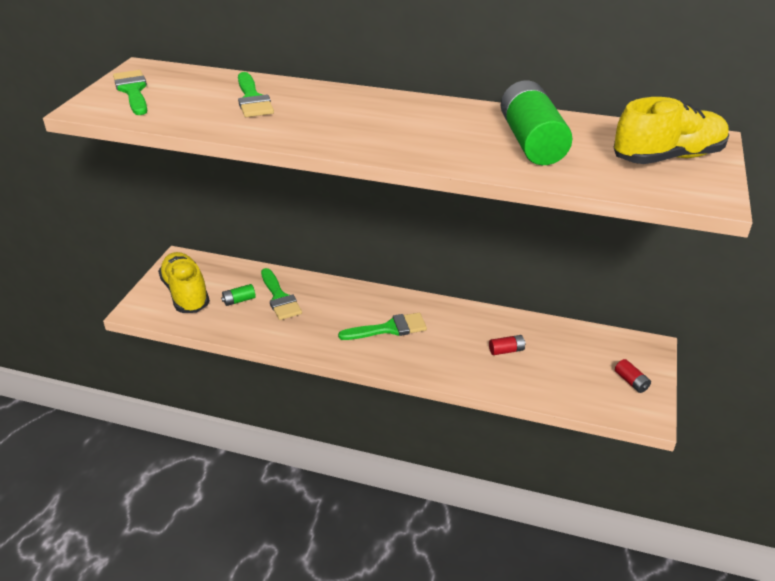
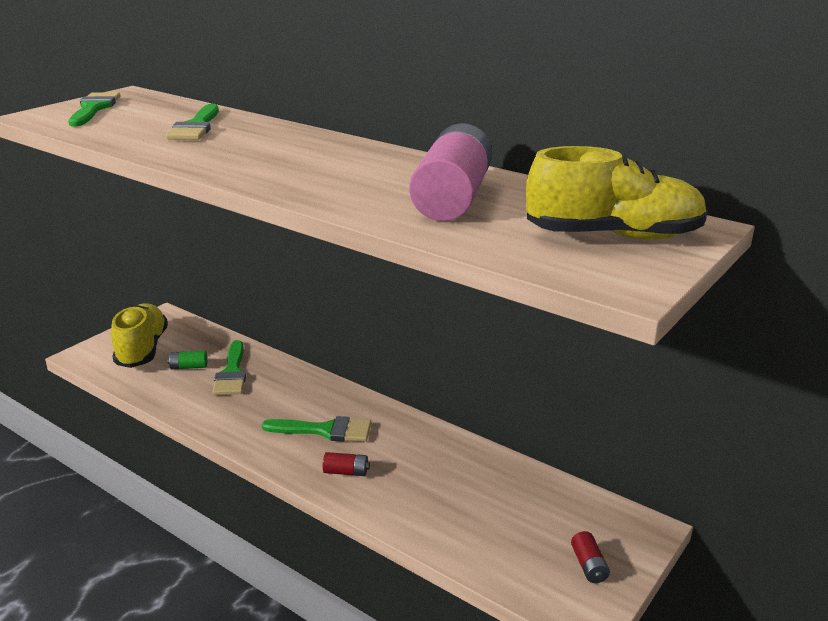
camera: 20 degrees right, 10 degrees down
red battery [489,335,526,355] -> red battery moved to [323,452,370,476]
green battery [501,80,572,165] -> pink battery [409,123,492,221]

